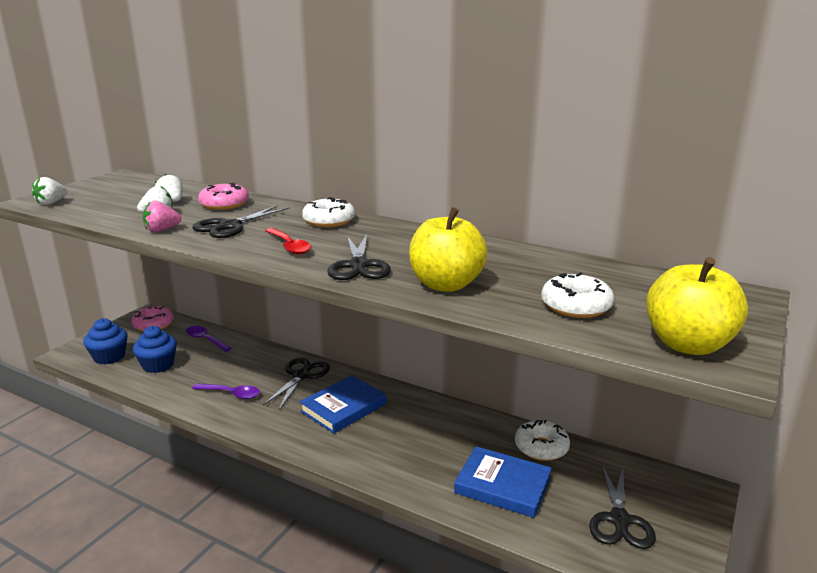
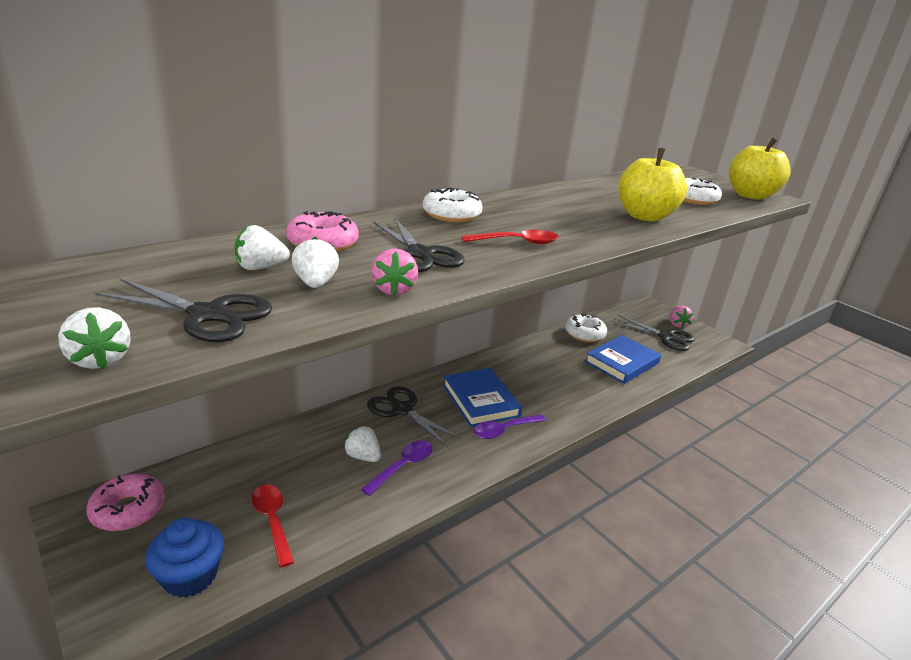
camera: 70 degrees left, 5 degrees up
blue cupcake [133,326,177,373] -> red spoon [251,485,294,567]
purple spoon [186,326,232,352] -> purple spoon moved to [473,414,546,439]
black scissors [327,234,391,280] -> black scissors moved to [95,278,272,342]
none -> white strawberry [344,426,381,462]
none -> pink strawberry [670,306,693,328]

